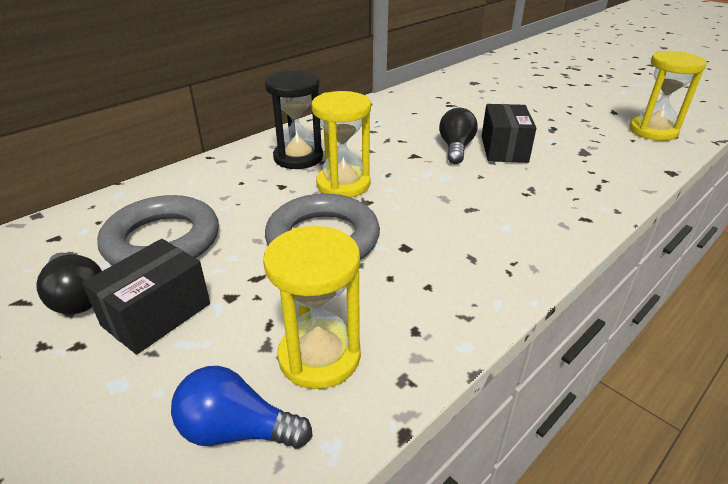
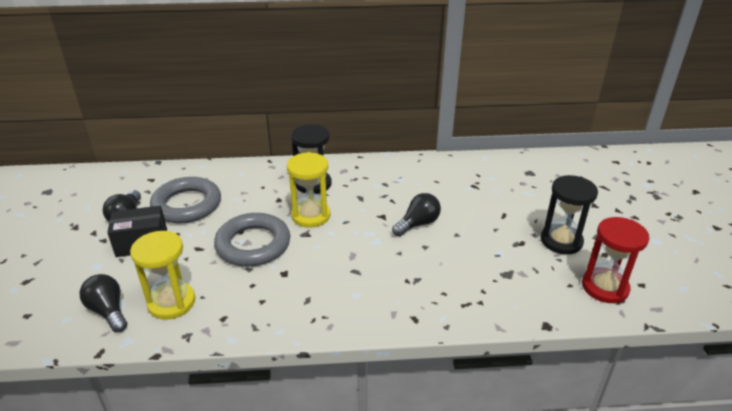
camera: 40 degrees right, 0 degrees up
blue light bulb [171,366,313,449] -> black light bulb [79,274,127,333]
black box [481,104,536,163] -> none
yellow hourglass [629,51,707,141] -> red hourglass [582,217,649,303]
none -> black hourglass [541,175,598,255]

